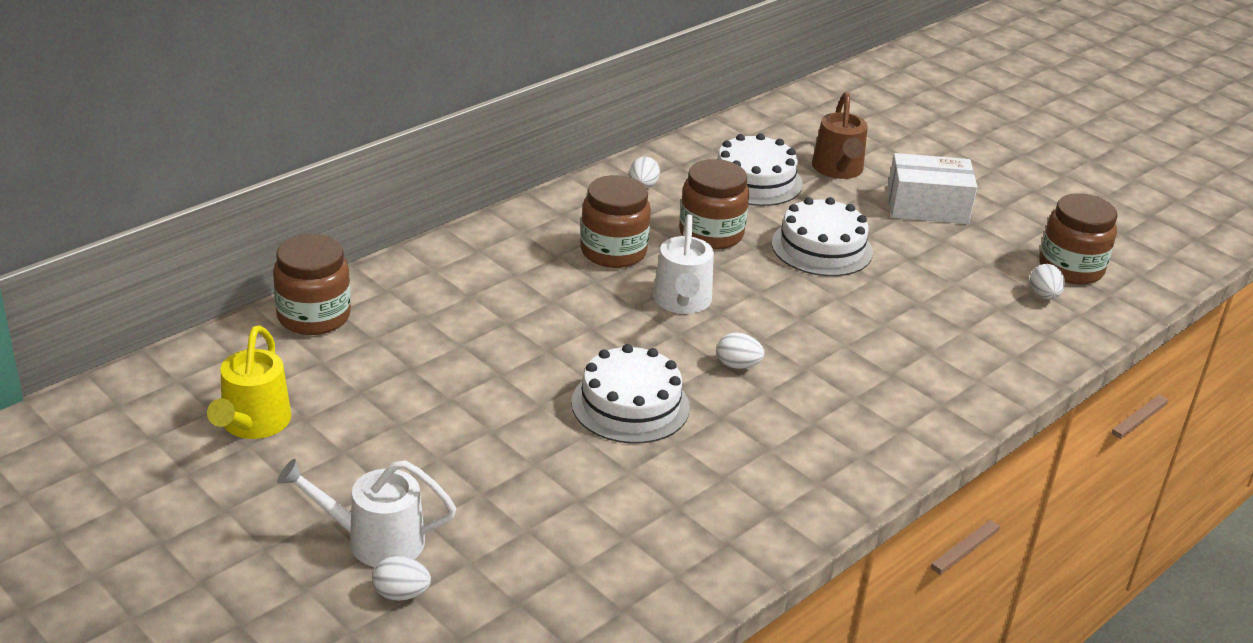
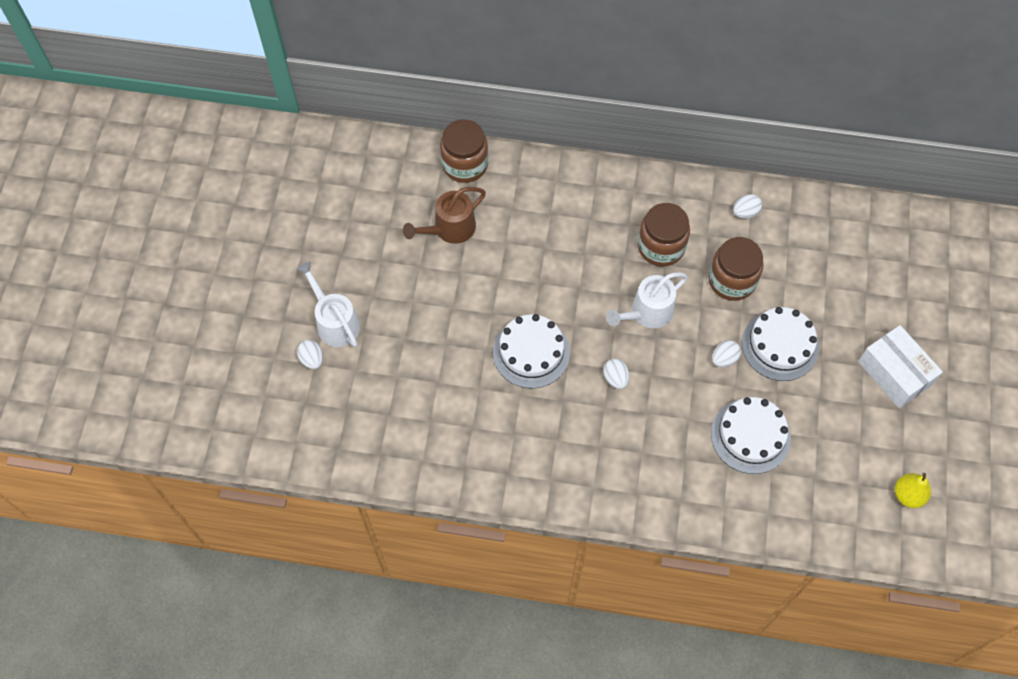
camera: 55 degrees right, 30 degrees up
yellow watering can [207,325,291,439] -> none
white cake [717,133,803,206] -> white cake moved to [711,397,791,474]
brown watering can [812,92,868,179] -> brown watering can moved to [403,187,486,244]
white egg [1030,264,1065,299] -> white egg moved to [712,340,741,367]
brown jar [1039,193,1117,284] -> yellow pear [895,473,931,508]

